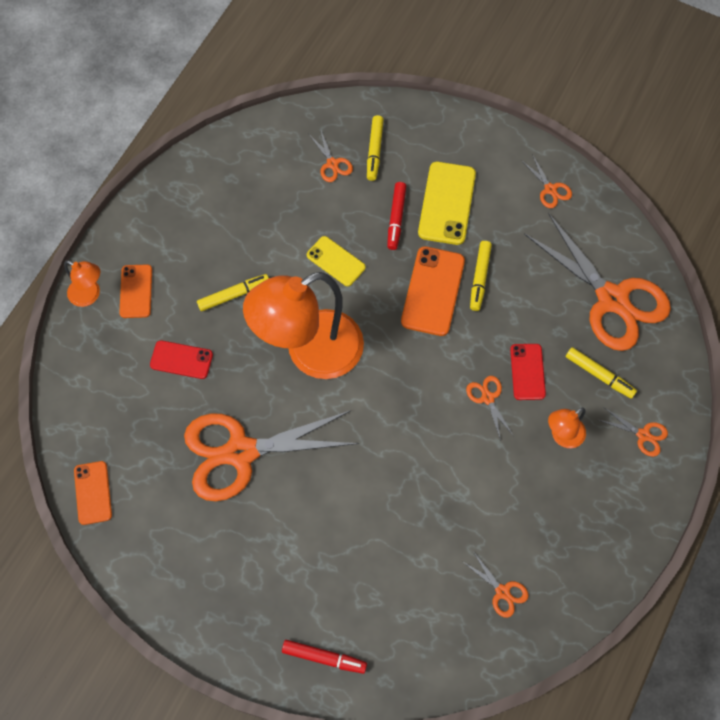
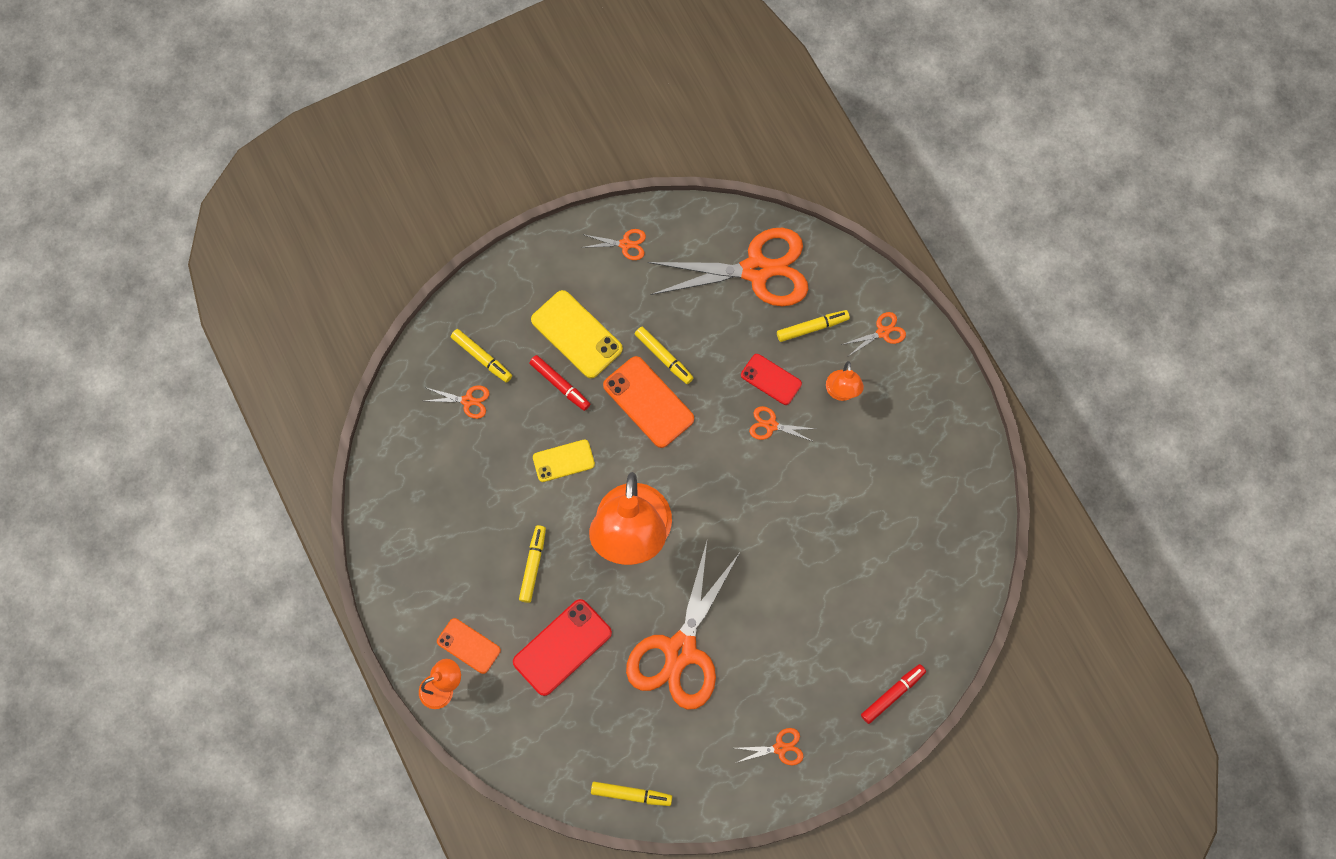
camera: 55 degrees left, 5 degrees up
orange phone [74,461,112,525] -> yellow marker [591,782,672,806]
red phone [150,340,213,379] -> red phone [513,599,612,696], size x1.60
orange scissors [462,551,529,618] -> orange scissors moved to [736,728,804,765]

